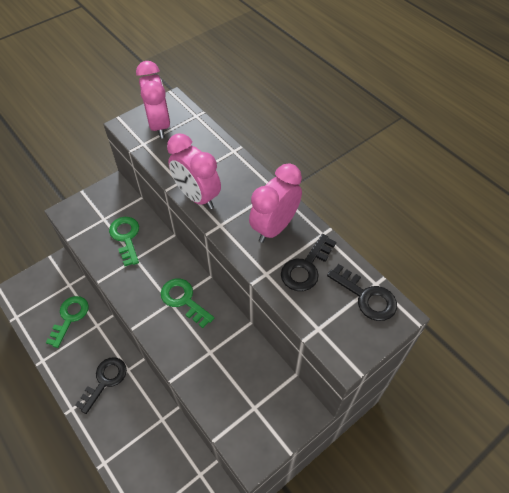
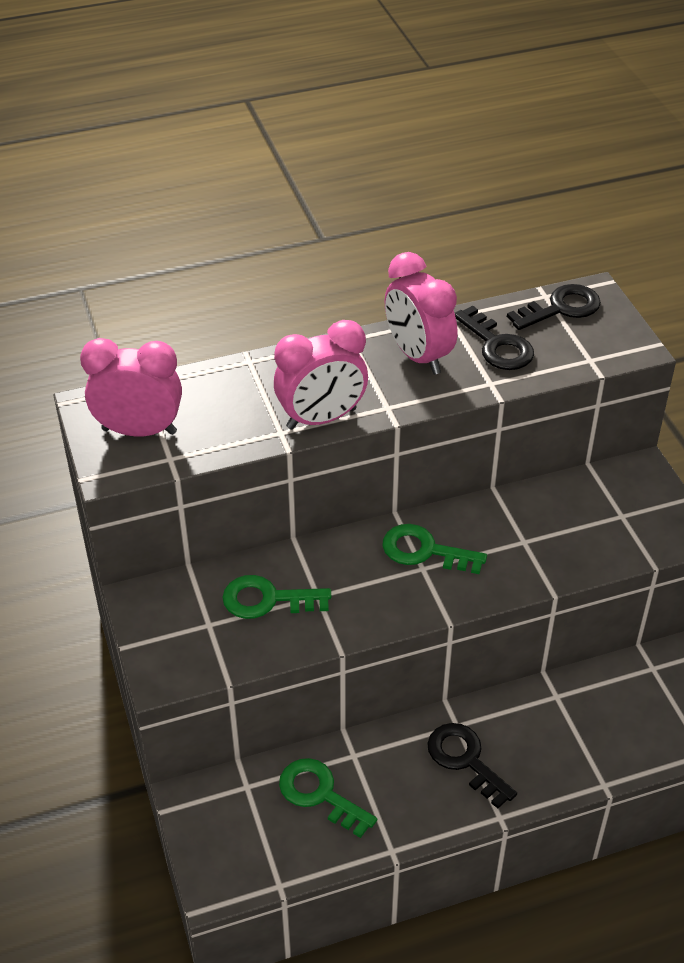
camera: 70 degrees left, 10 degrees down
green key [161,279,214,328] -> green key turned 45 degrees clockwise [382,524,487,574]

